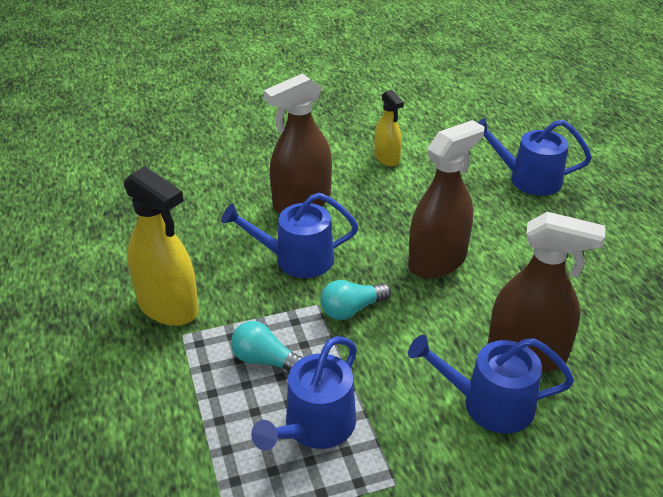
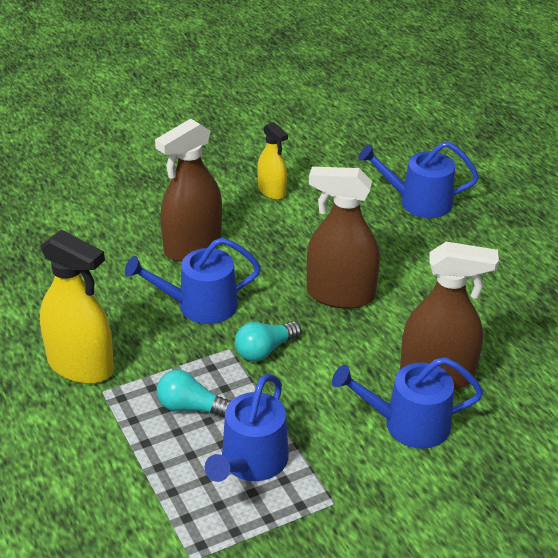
camera: 10 degrees left, 0 degrees up
brown spray bottle [408,120,484,279] -> brown spray bottle turned 120 degrees counterclockwise [307,166,380,309]

